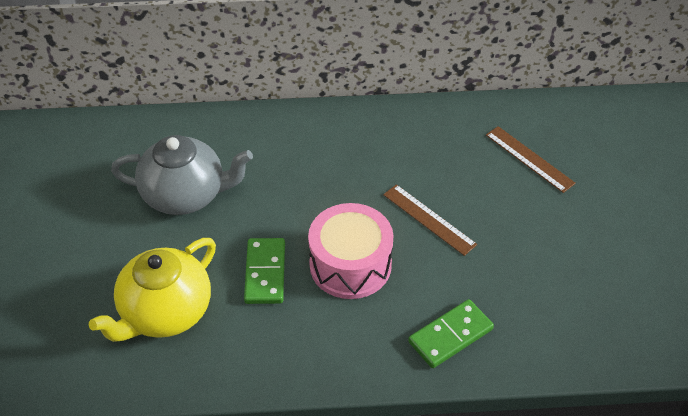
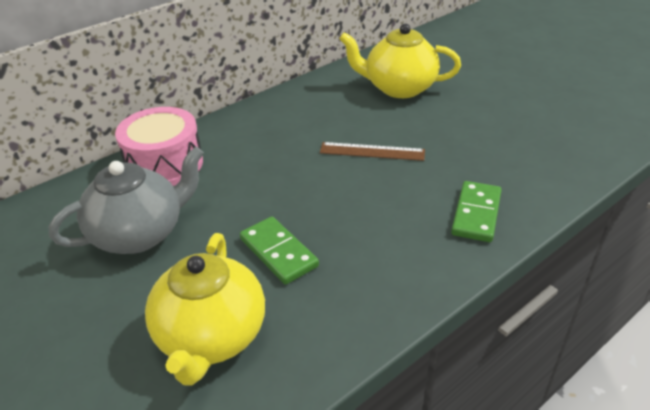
camera: 35 degrees left, 10 degrees down
pink drum [308,203,394,299] -> pink drum moved to [115,107,203,186]
brown ruler [486,126,576,193] -> yellow teapot [339,24,461,98]

